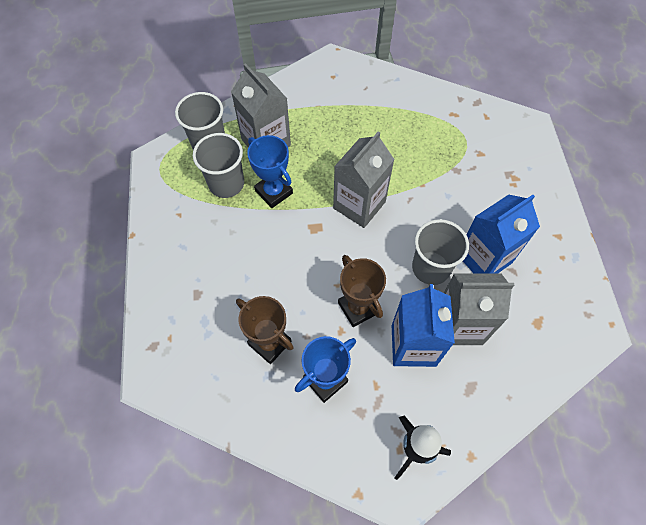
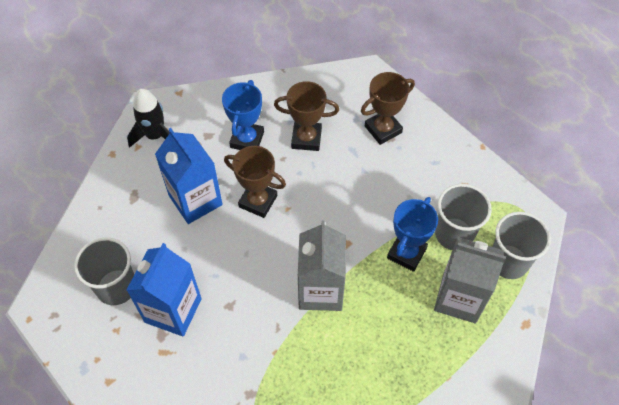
camera: 145 degrees right, 5 degrees down
blue trophy [247,135,293,208] -> blue trophy turned 75 degrees counterclockwise [387,197,438,272]
grey cup [412,219,469,285] -> grey cup moved to [74,237,134,305]
grey carton [444,273,515,345] -> none
none -> brown trophy [361,72,415,145]

